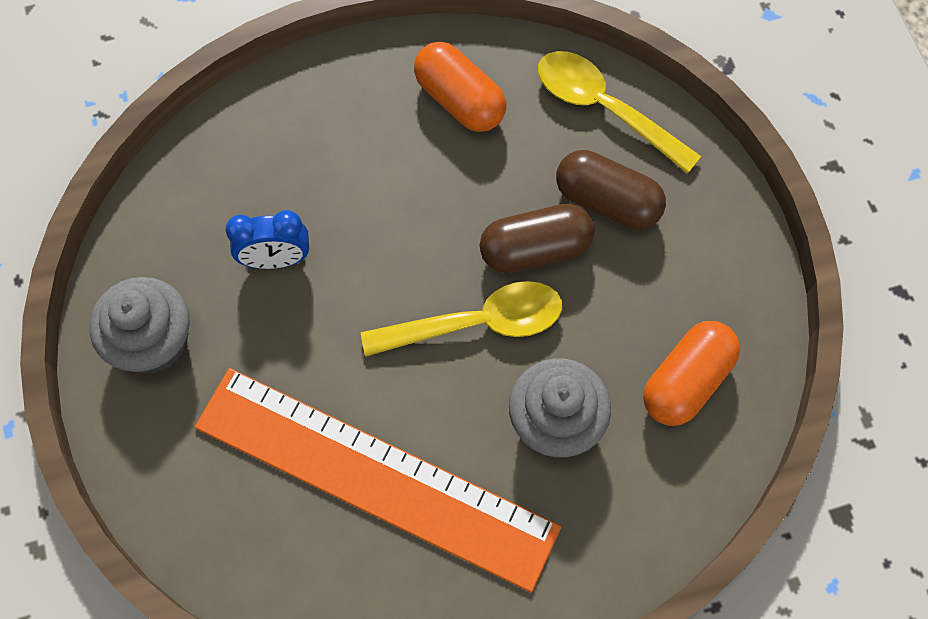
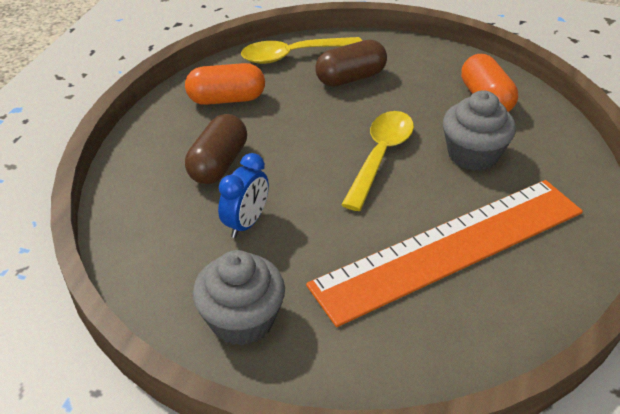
camera: 55 degrees left, 25 degrees down
brown capsule [480,204,595,273] -> brown capsule moved to [185,114,247,184]

